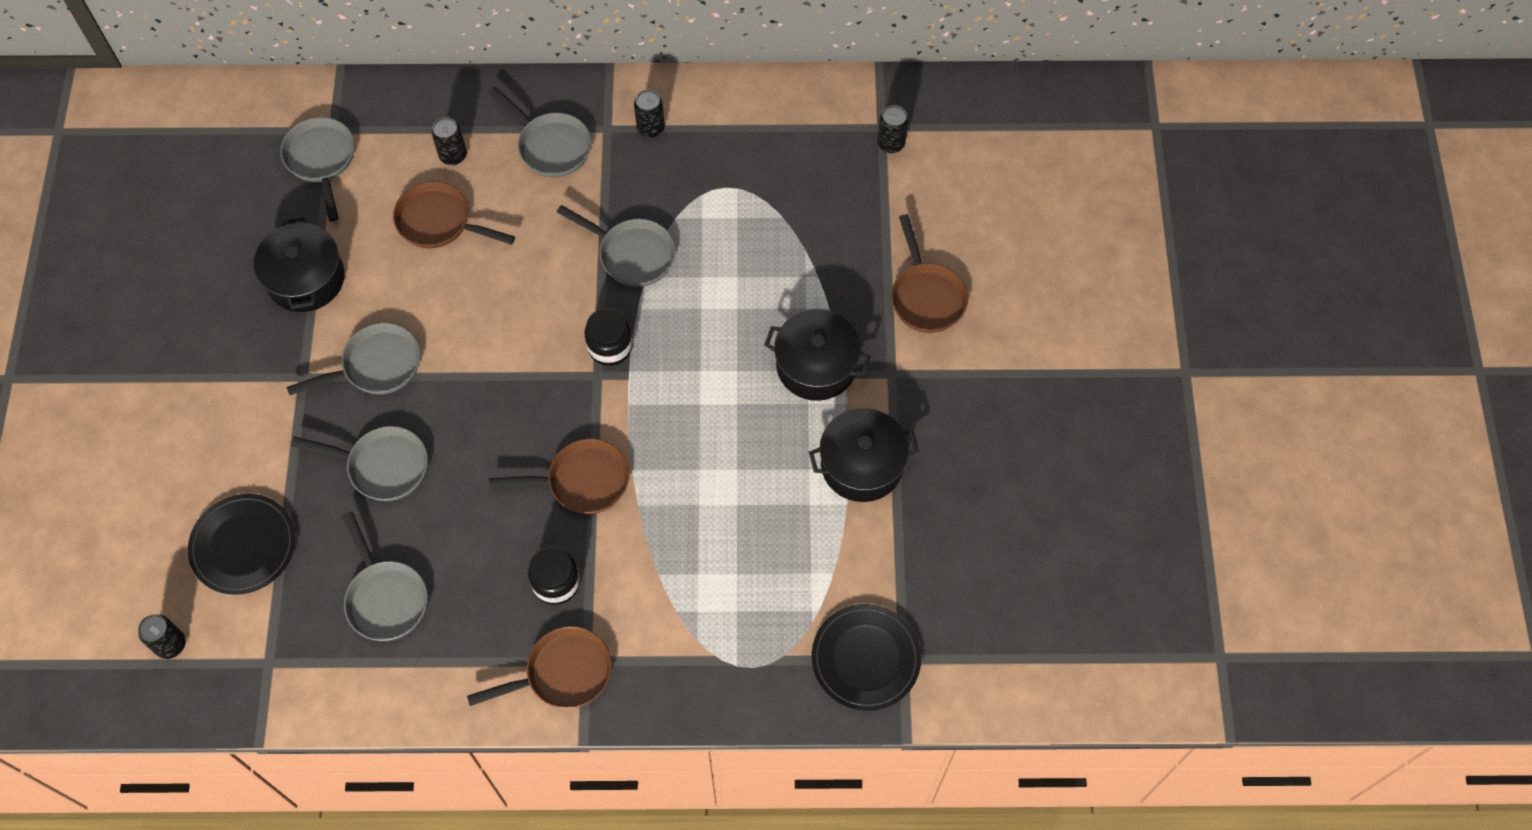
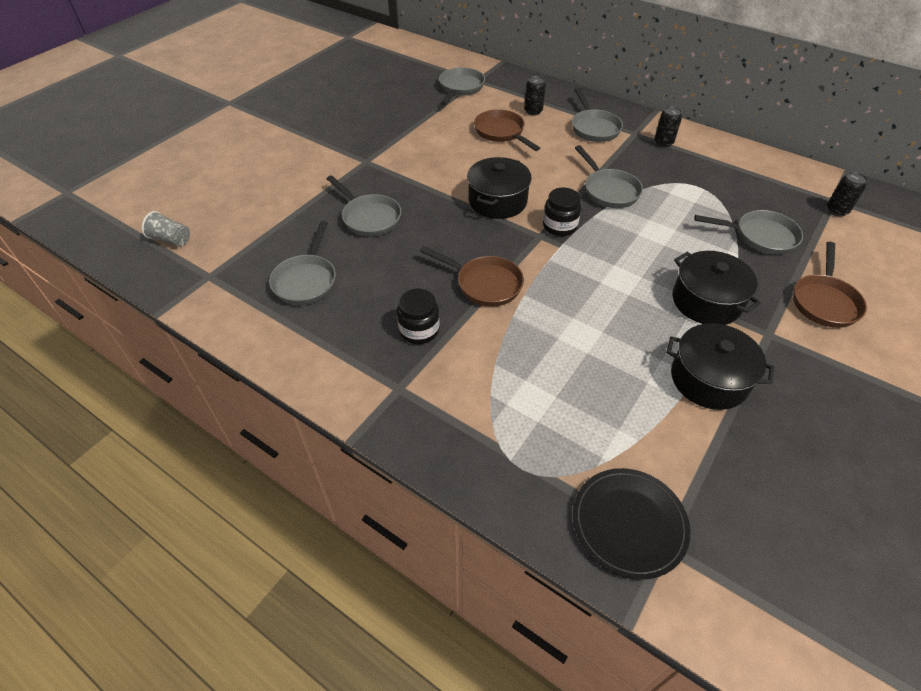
camera: 35 degrees right, 15 degrees down
black can [138,614,186,659] -> grey cup [142,211,190,247]
black plate [188,494,296,595] -> none
black pot [254,217,345,312] -> black pot moved to [467,157,532,219]
grey pan [287,323,420,395] -> grey pan moved to [694,210,803,255]
brown pan [467,626,612,709] -> none

